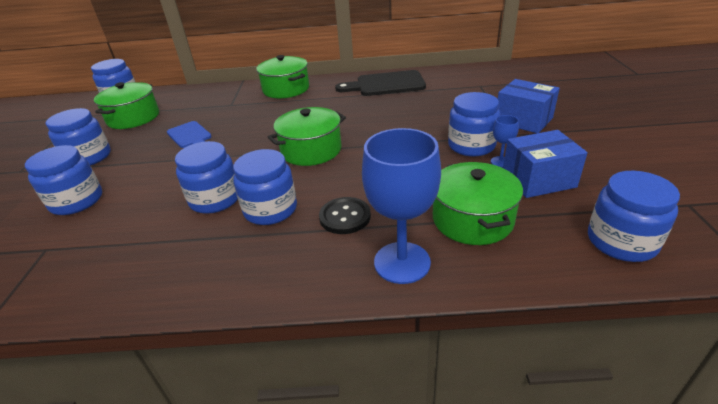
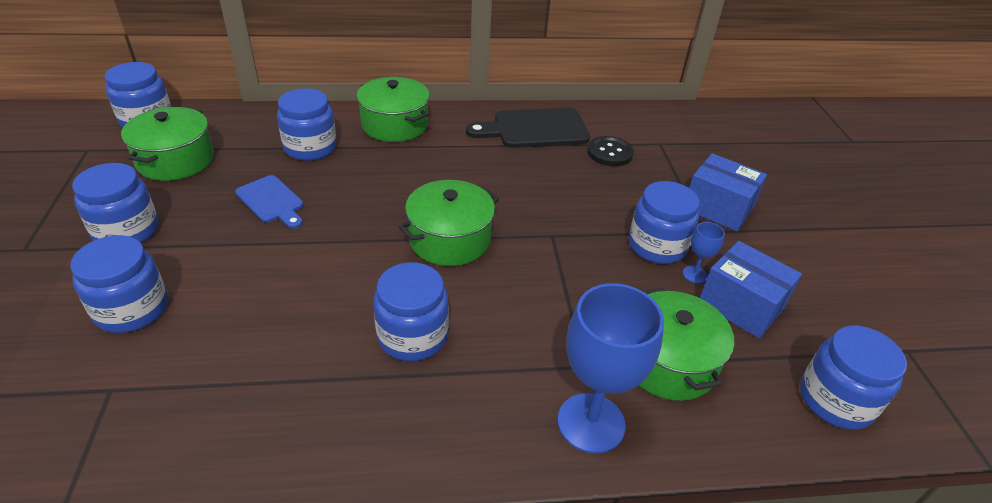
camera: 10 degrees left, 5 degrees up
blue jar [175,141,238,214] -> blue jar moved to [277,88,337,161]
black button [319,197,371,234] -> black button moved to [587,136,634,166]
blue box [503,130,588,198] -> blue box turned 60 degrees clockwise [700,241,802,339]

